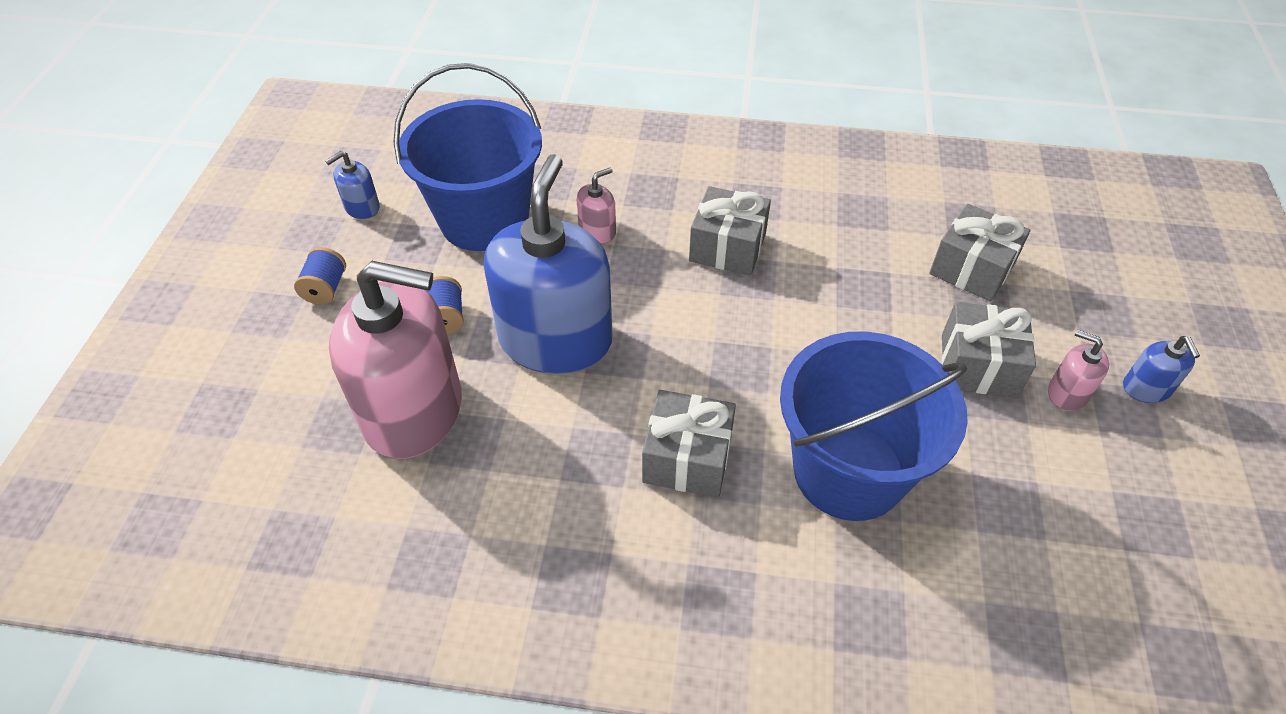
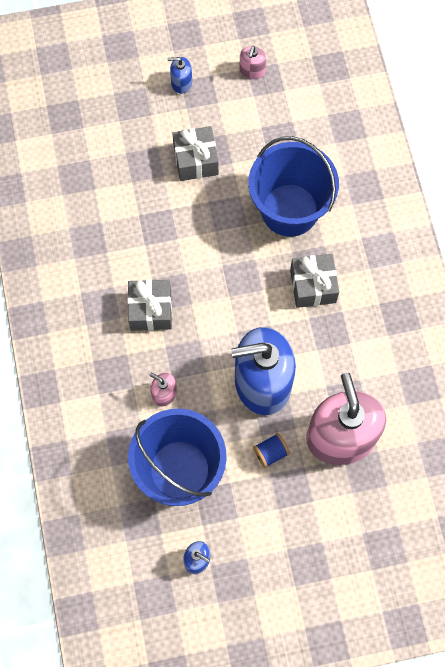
camera: 110 degrees left, 20 degrees up
blue spool [294,247,346,305] -> none
grey gift [929,204,1030,302] -> none
pink soap dispenser [1048,330,1109,411] -> pink soap dispenser moved to [239,46,266,79]
blue soap dispenser [1123,336,1200,403] -> blue soap dispenser turned 150 degrees counterclockwise [167,57,192,94]

